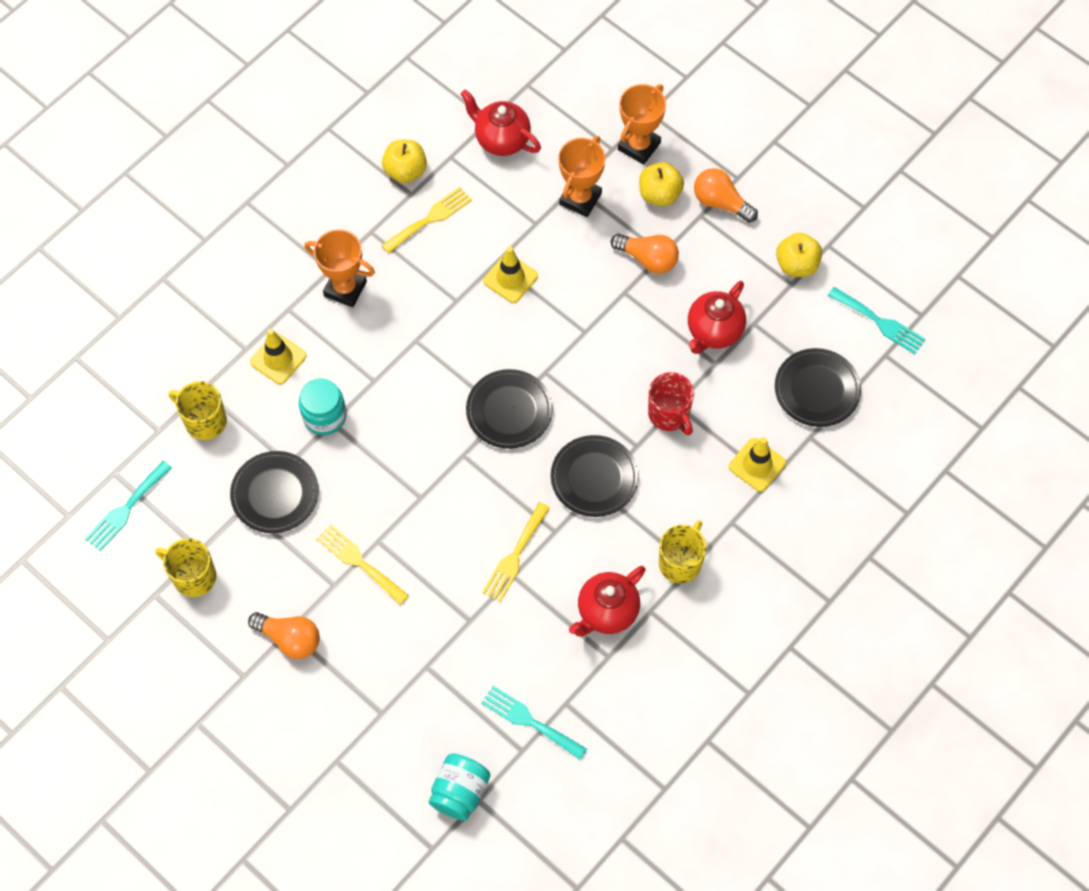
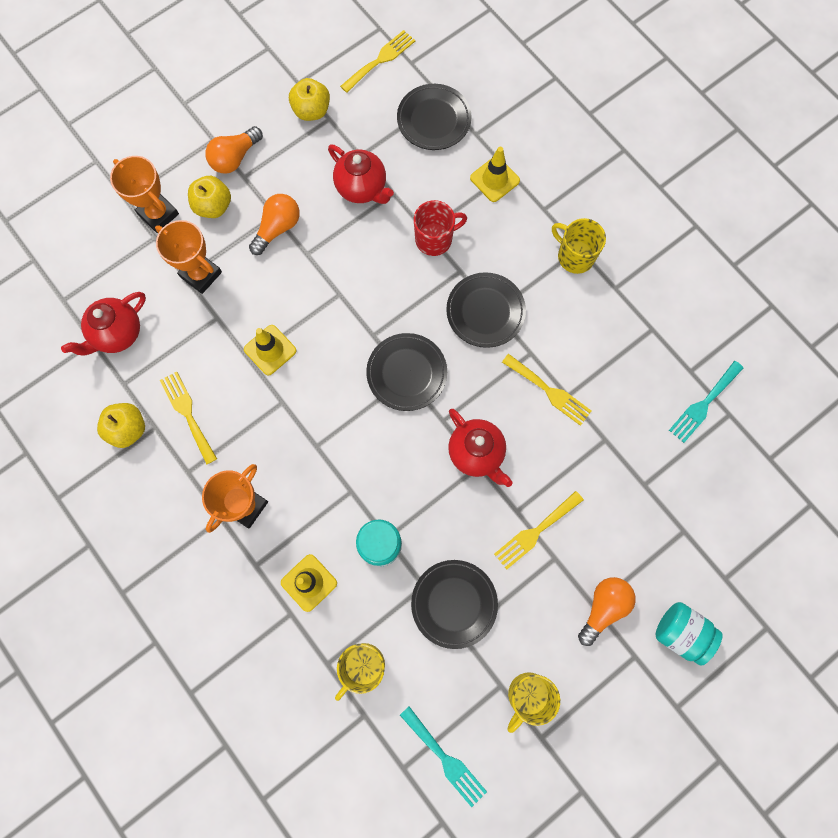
camera: 80 degrees left, 10 degrees up
turquoise jar [429,753,490,821] -> turquoise jar moved to [656,602,723,666]
red teapot [569,566,646,637] -> red teapot moved to [448,409,512,487]
turquoise fork [828,287,925,354] -> yellow fork [340,30,415,93]

